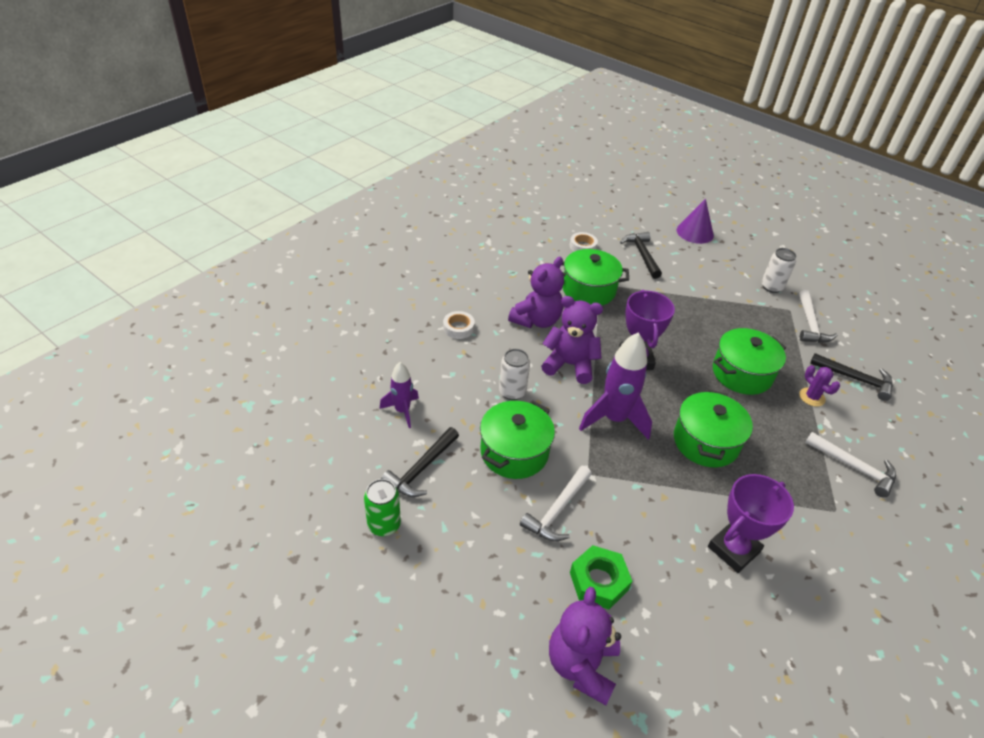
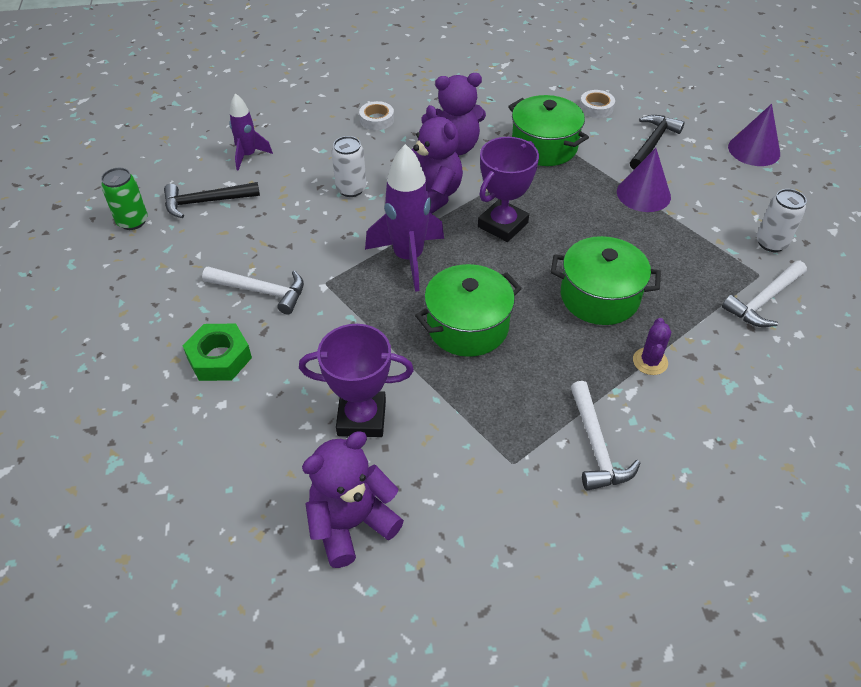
camera: 45 degrees right, 5 degrees up
green pot [480,400,555,479] -> none
white hammer [520,466,592,541] -> white hammer turned 150 degrees counterclockwise [202,267,304,315]
purple teddy bear [549,587,621,705] -> purple teddy bear moved to [302,431,404,568]
black hammer [810,353,893,401] -> none
none -> purple cone [617,148,671,212]

